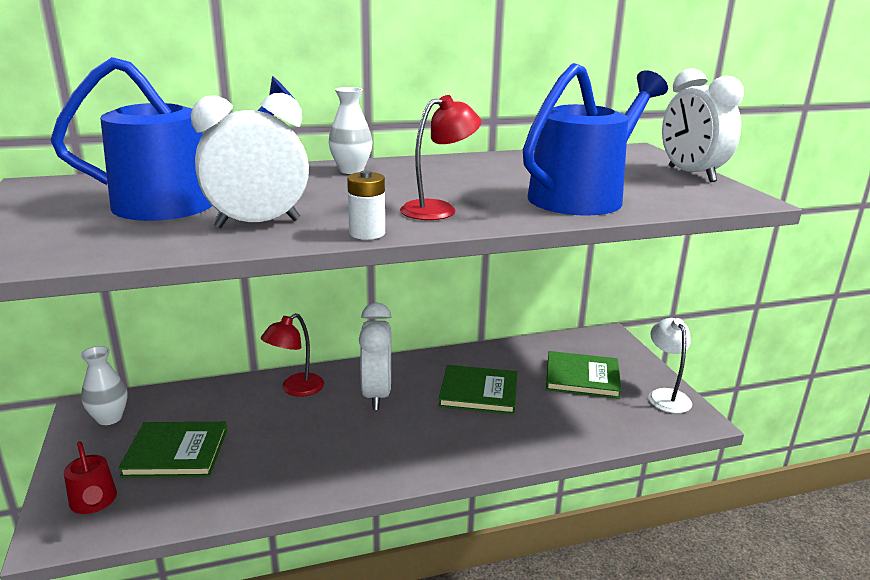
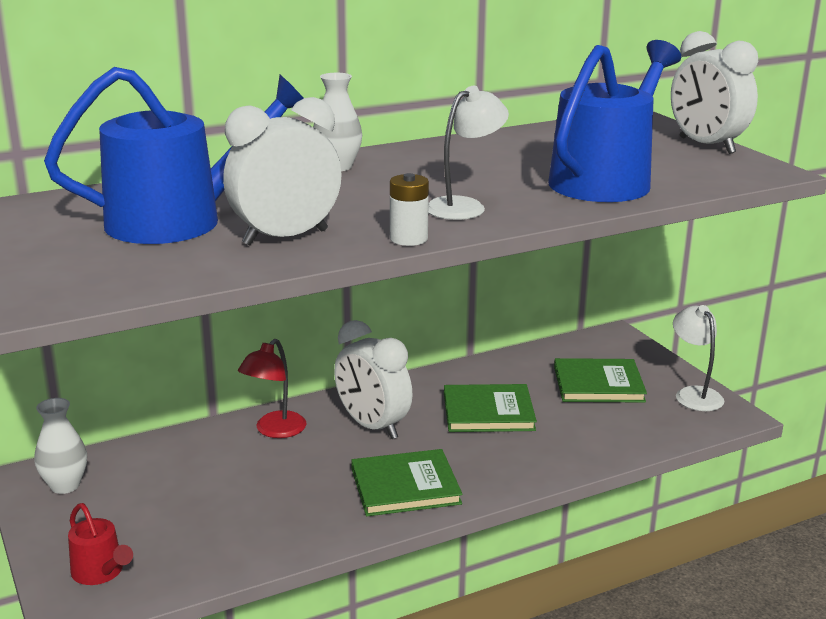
camera: 10 degrees left, 0 degrees up
green book [118,422,227,478] -> green book moved to [351,449,463,516]
white clock [359,302,392,410] -> white clock turned 150 degrees clockwise [334,320,413,439]
red lamp [400,95,481,220] -> white lamp [428,86,509,220]

